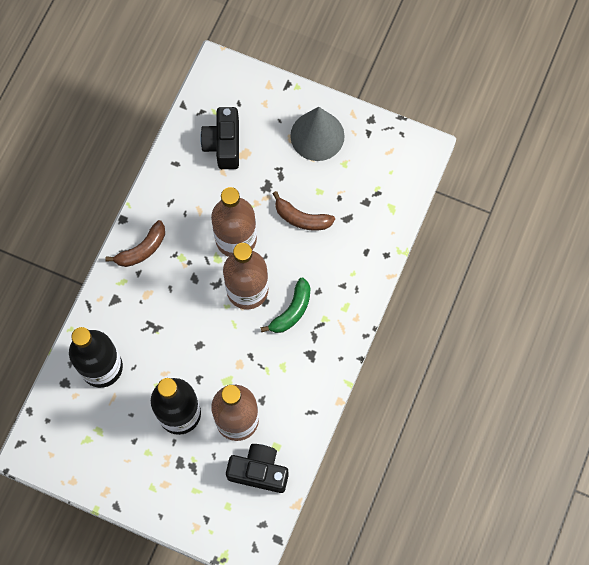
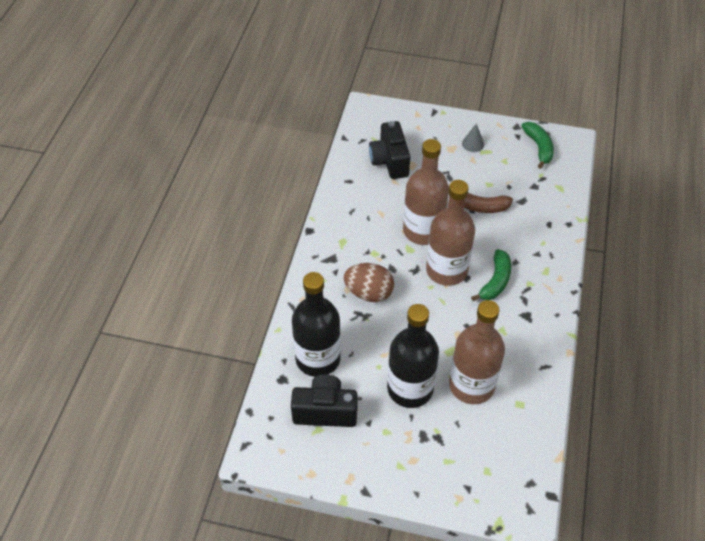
camera: 10 degrees left, 20 degrees down
brown banana [105,220,165,267] -> none
black camera [226,444,289,493] -> black camera moved to [291,374,358,427]
grey cone [290,107,345,161] -> grey cone [462,123,484,152], size x0.45
none -> brown egg [344,263,394,302]
none -> green banana [521,122,554,169]

